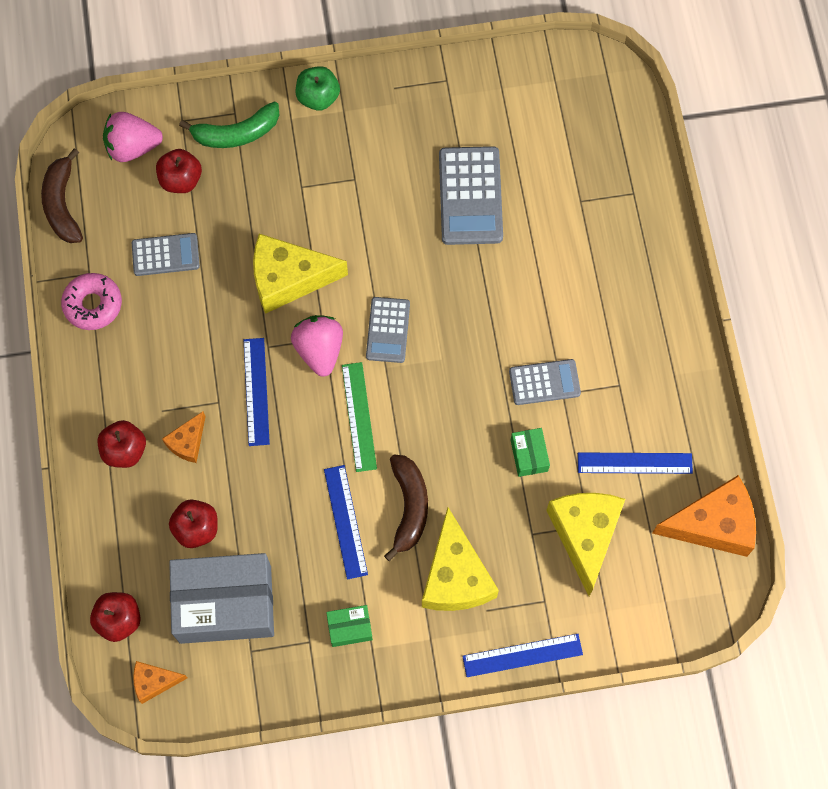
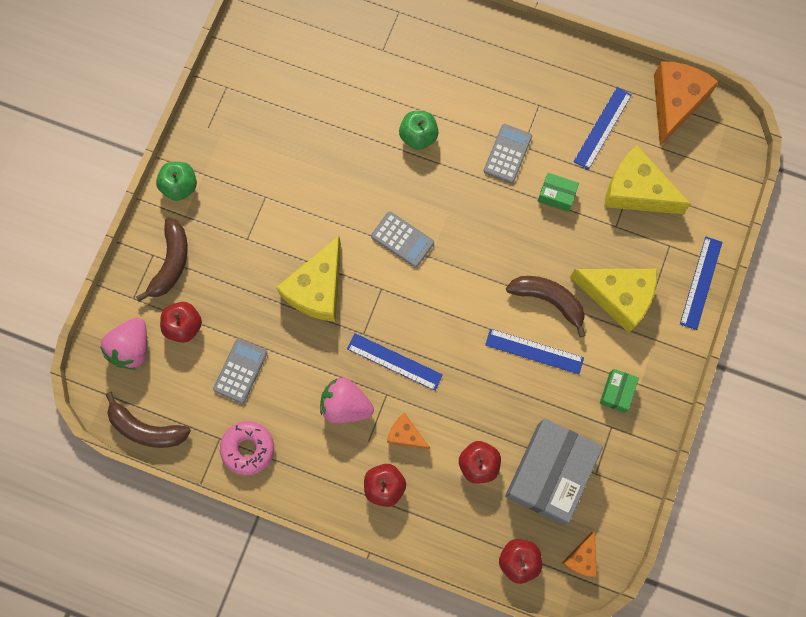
camera: 60 degrees left, 5 degrees up
orange cheese [162,411,206,463] -> orange cheese turned 150 degrees clockwise [387,413,430,449]
green banana [179,102,280,148] -> brown banana [136,217,188,302]
pink strawberry [291,315,343,377] -> pink strawberry moved to [320,378,374,423]
green ruler [342,362,377,472] -> none
grey calculator [439,146,503,245] -> none
none -> green apple [399,111,439,150]

